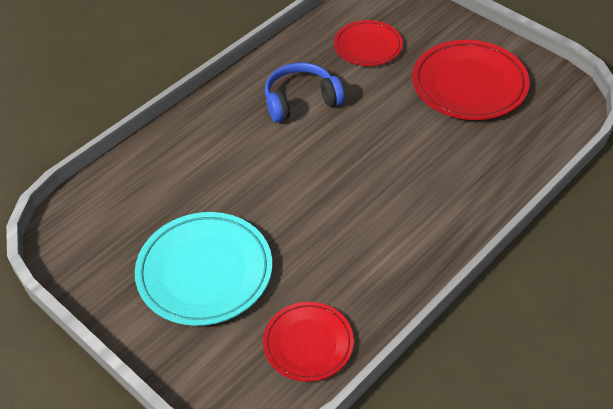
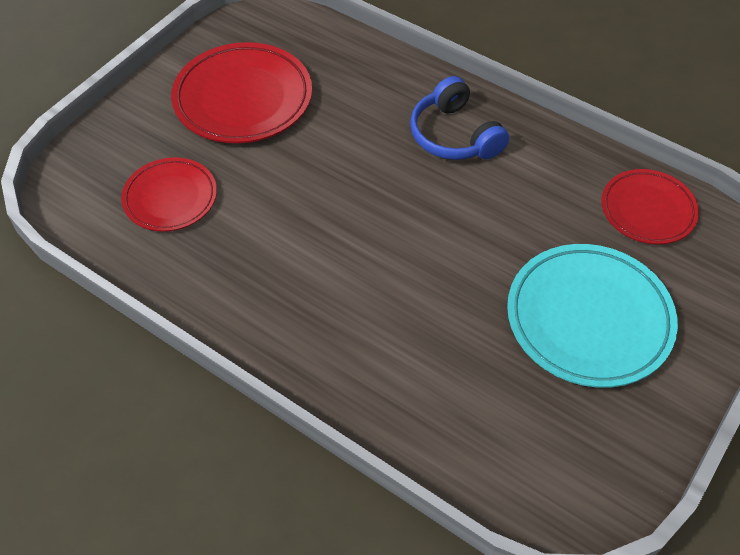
camera: 100 degrees left, 5 degrees up
blue headphones [265,63,344,123] -> blue headphones moved to [410,76,509,160]

